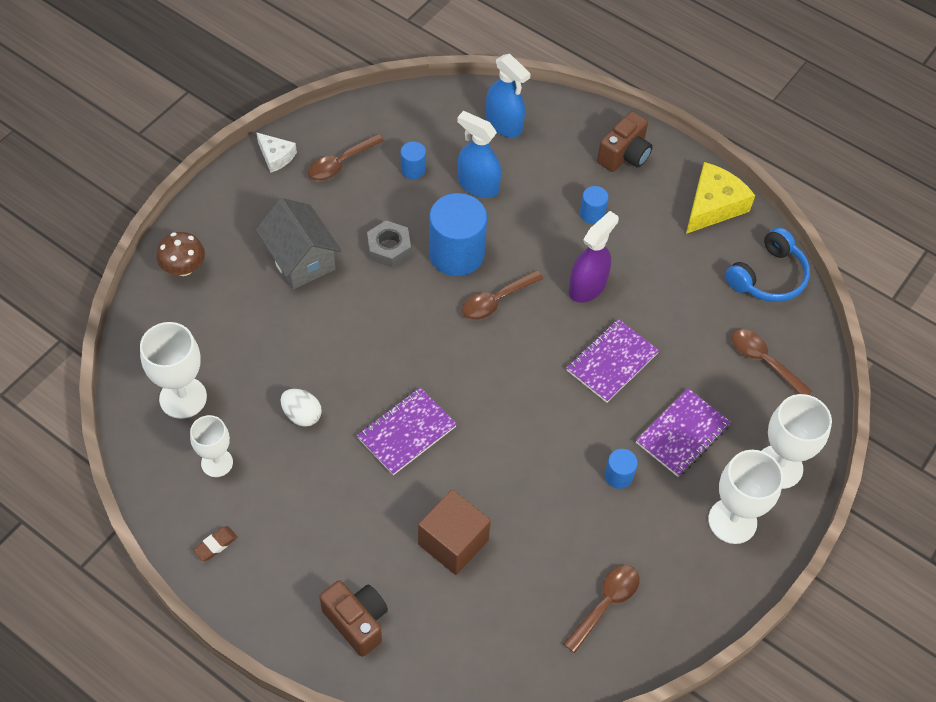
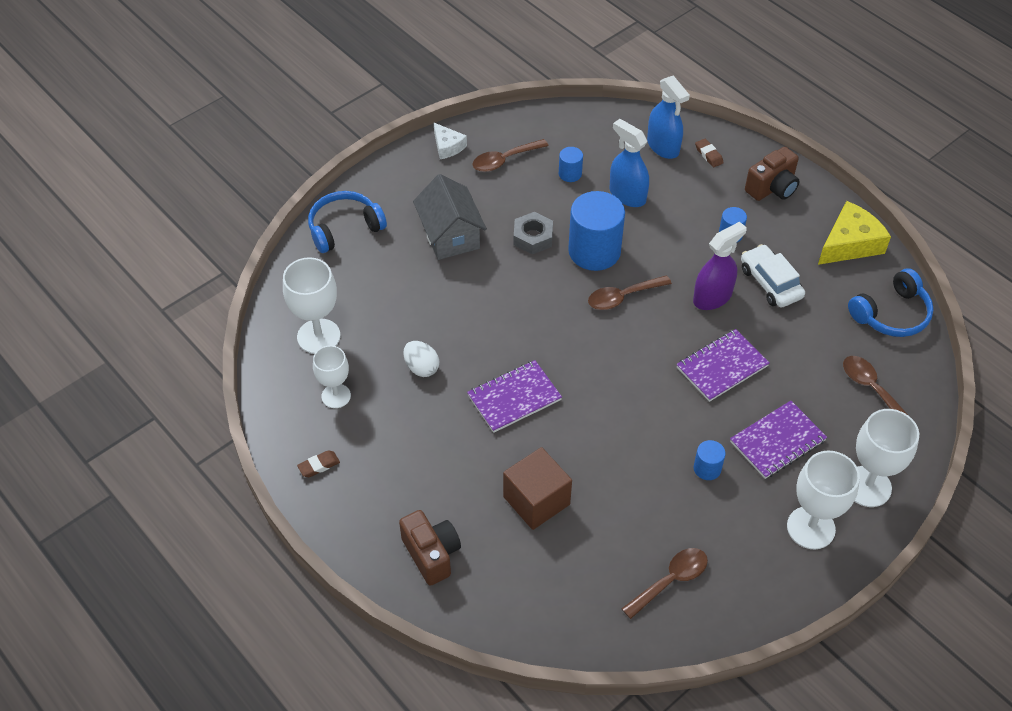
camera: 15 degrees right, 5 degrees down
brown mushroom [156,232,205,276] -> blue headphones [308,191,387,253]
none -> brown eraser [695,139,724,167]
none -> white car [741,244,805,308]

